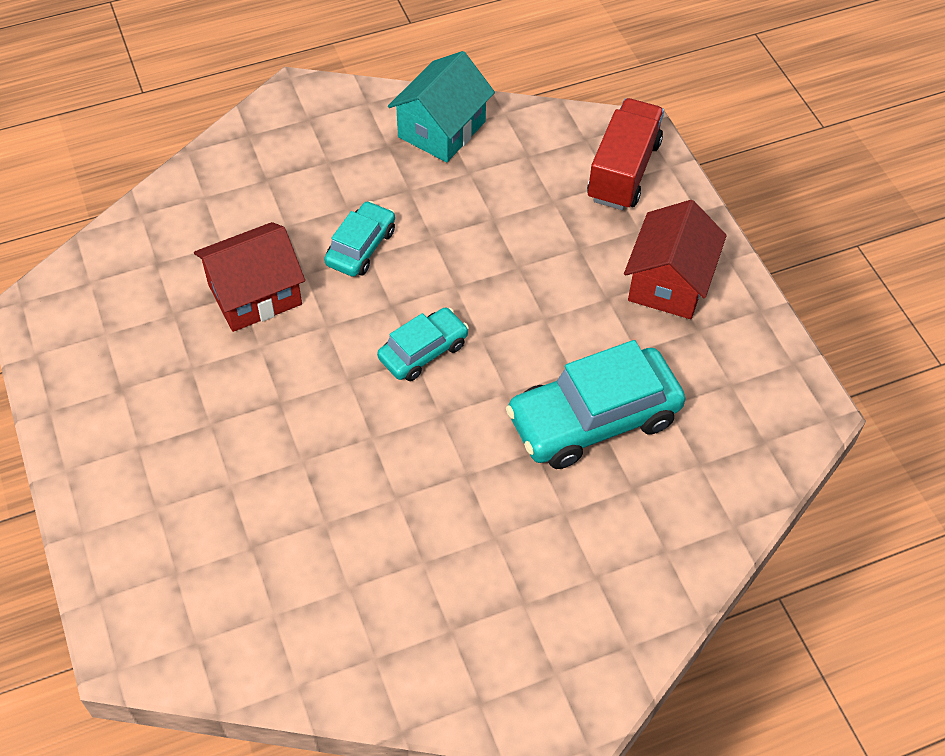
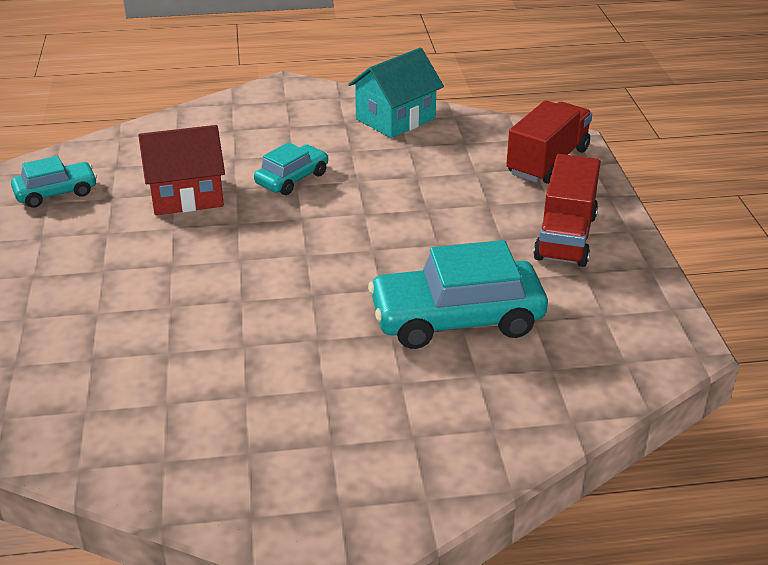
camera: 15 degrees right, 20 degrees down
turquoise car [377,307,469,381] -> turquoise car moved to [11,156,97,208]
red house [624,200,727,319] -> red truck [533,154,601,267]

